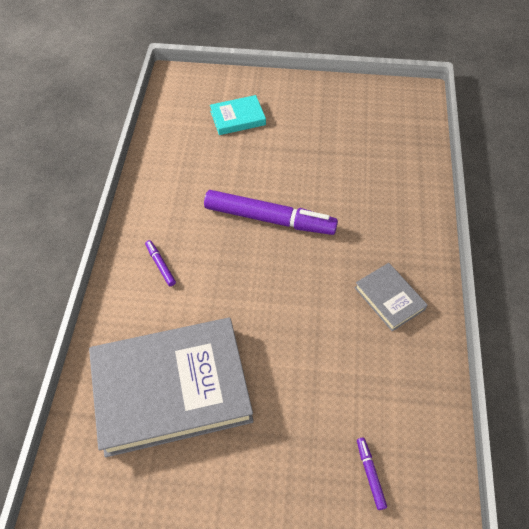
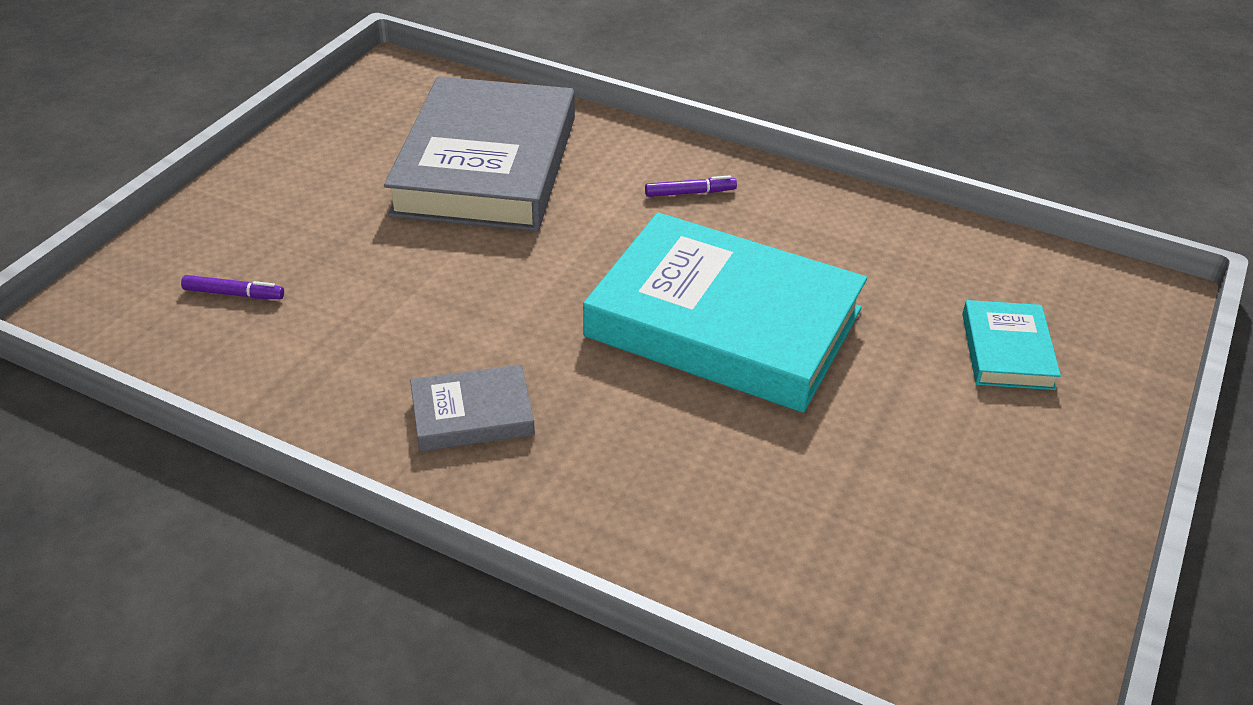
camera: 110 degrees right, 15 degrees down
purple marker [204,190,338,235] -> turquoise book [583,212,867,413]

